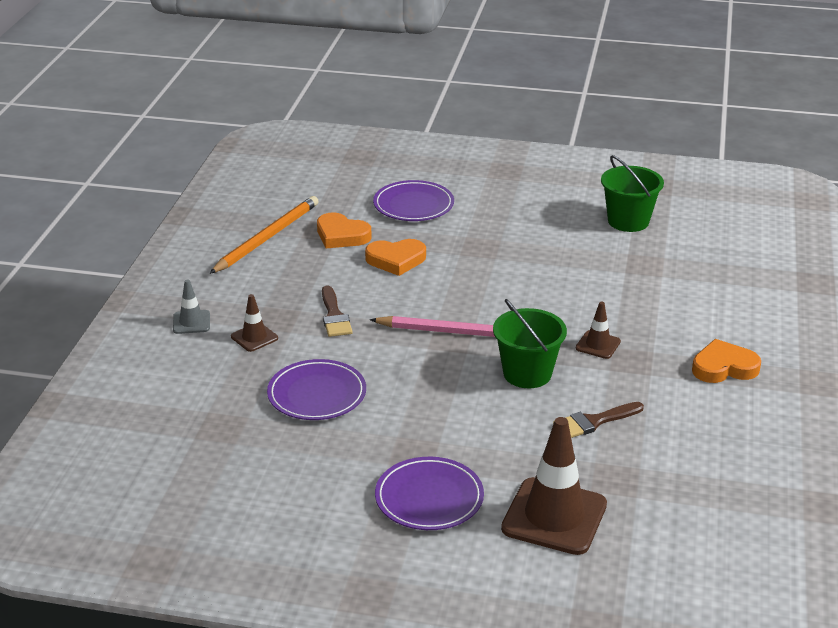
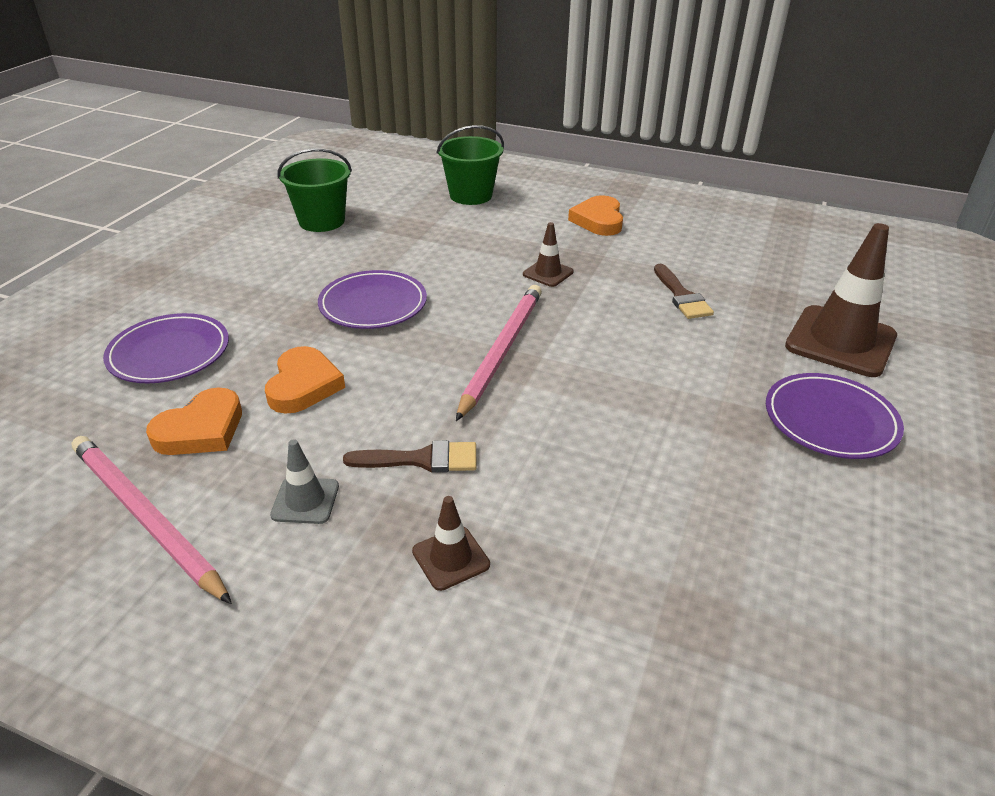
camera: 80 degrees left, 5 degrees up
grey traffic cone [173,280,210,334] -> grey traffic cone moved to [270,439,339,524]
orange pencil [209,196,319,274] -> pink pencil [72,436,232,604]
purple plate [267,359,366,420] -> purple plate moved to [318,270,427,329]
green bucket [493,299,567,388] -> green bucket moved to [437,125,504,205]

